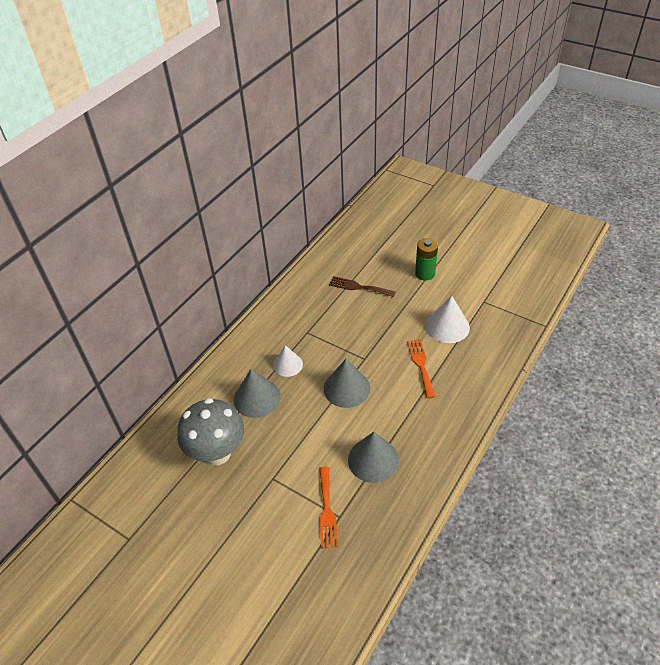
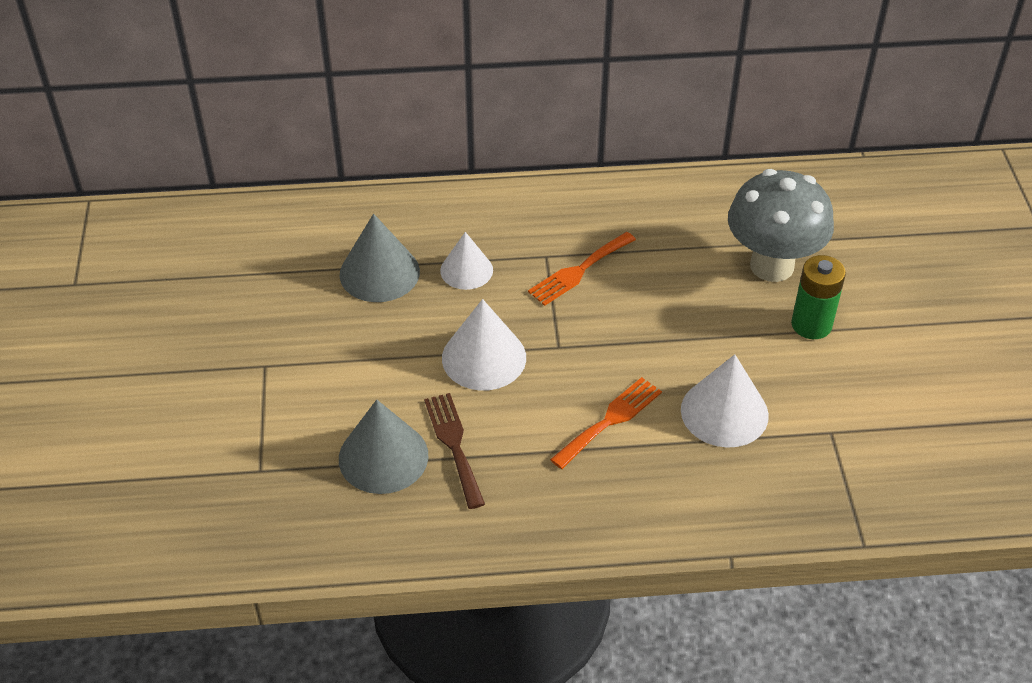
camera: 50 degrees right, 0 degrees up
grey mushroom [177,398,244,466] -> grey mushroom moved to [728,169,834,282]
orange fork [319,467,338,548] -> orange fork moved to [528,232,636,306]
grey cone [324,359,370,408] -> white cone [442,299,526,390]
brown fork [329,276,395,297] -> brown fork moved to [424,393,485,509]

